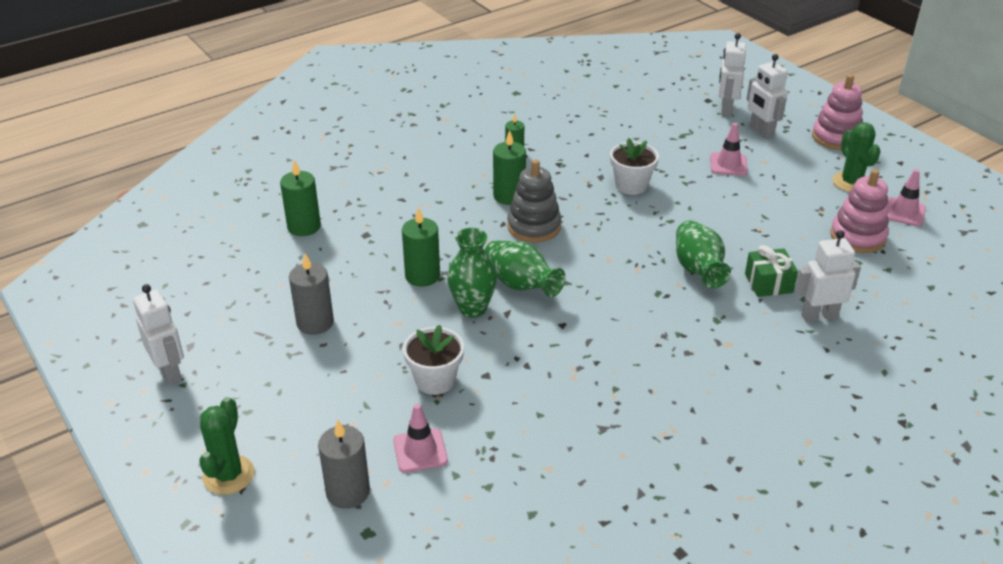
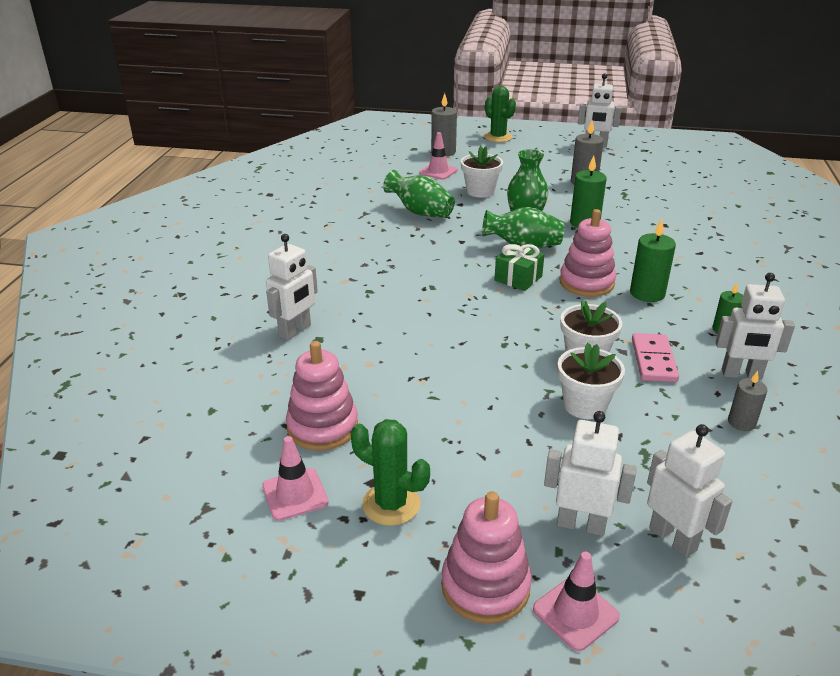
camera: 135 degrees right, 5 degrees down
green candle [280,160,321,236] -> none
grey stacking toy [507,159,561,243] -> pink stacking toy [559,209,616,297]
green vase [676,220,731,288] -> green vase moved to [383,170,455,218]
pink traffic cone [710,123,748,176] -> pink traffic cone moved to [533,552,620,651]
green gift [745,245,798,297] -> green gift moved to [494,244,545,291]
none -> white flower pot [557,343,625,419]
none -> pink domino [632,333,679,382]
none -> white robot [716,273,795,380]
none -> grey candle [728,371,768,431]

